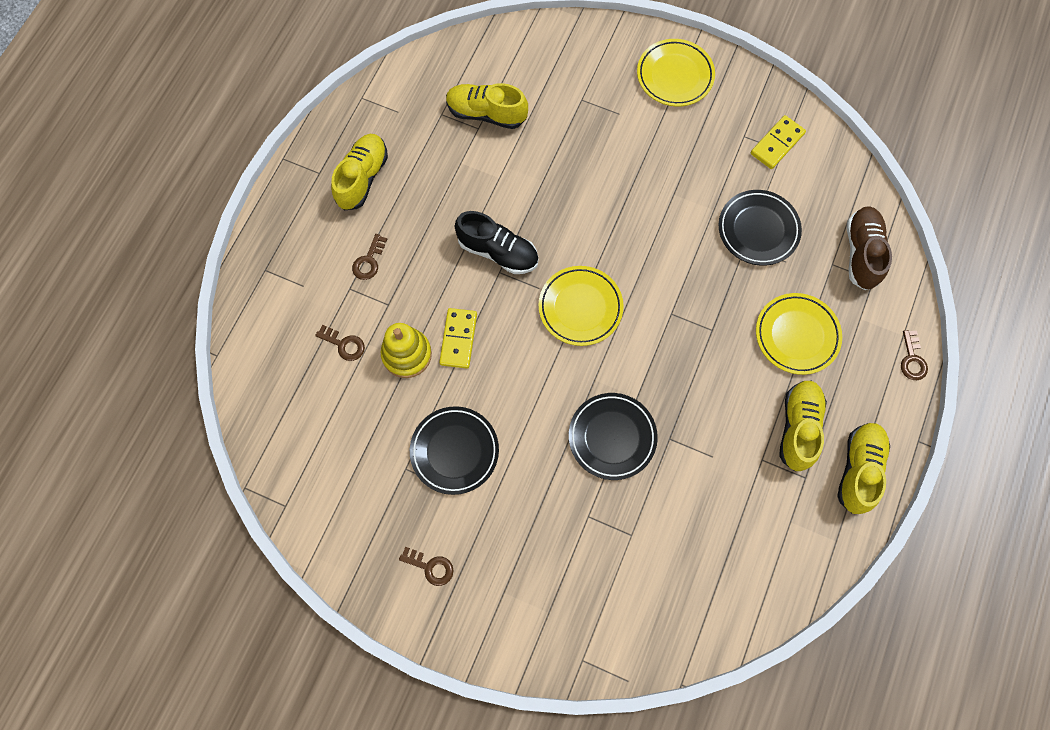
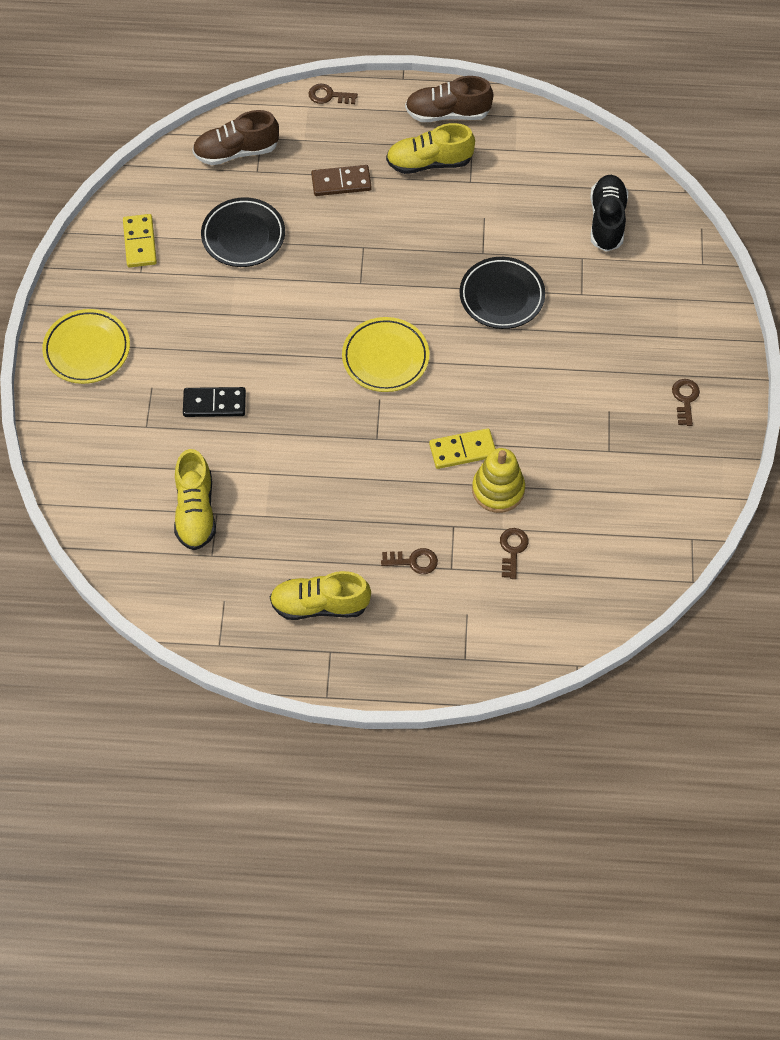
camera: 110 degrees left, 10 degrees down
black plate [410,406,499,495] -> none
black shoe [455,211,538,274] -> black shoe moved to [590,175,628,252]
yellow domino [751,115,806,169] -> yellow domino turned 60 degrees clockwise [123,214,157,267]
yellow plate [756,293,842,375] -> brown domino [311,165,372,196]
yellow shoe [837,423,890,514] -> brown shoe [405,76,493,122]
brown key [901,330,928,380] -> brown key turned 150 degrees counterclockwise [309,84,358,104]
none -> black domino [183,387,246,417]

